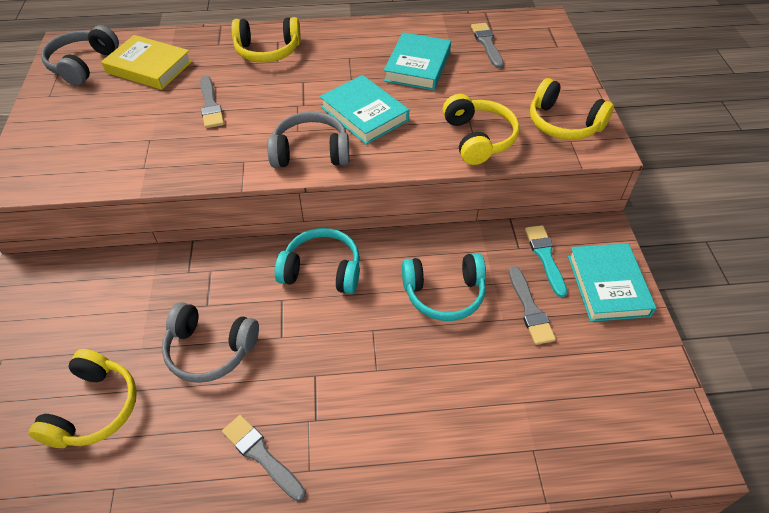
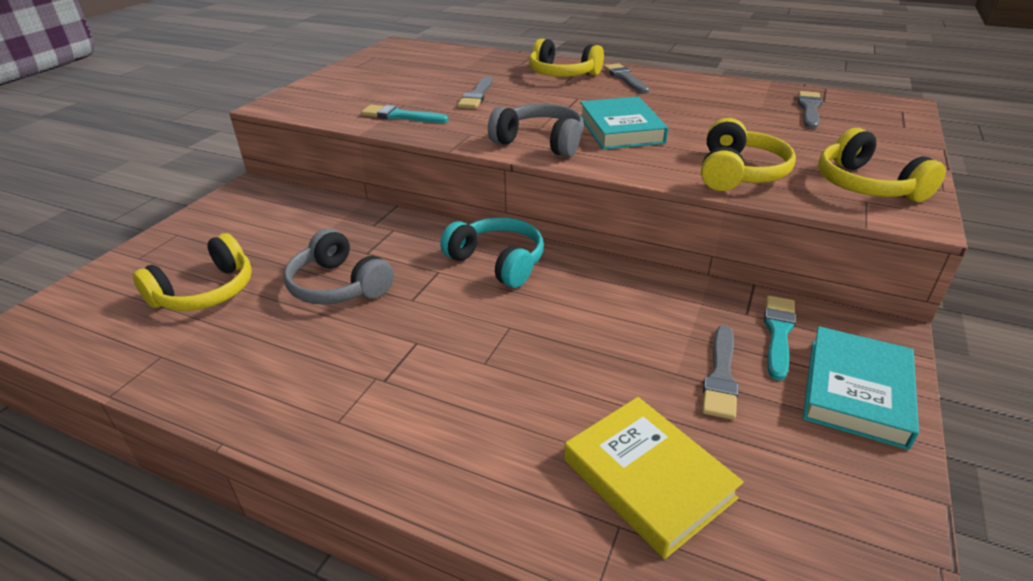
camera: 30 degrees right, 15 degrees down
grey headphones [41,25,119,85] -> none
yellow book [101,35,192,90] -> yellow book moved to [564,397,744,559]
grey brush [222,415,306,501] -> grey brush moved to [604,63,649,94]
turquoise book [384,32,451,91] -> none
turquoise headphones [402,253,486,321] -> none
none -> turquoise brush [361,105,449,123]

